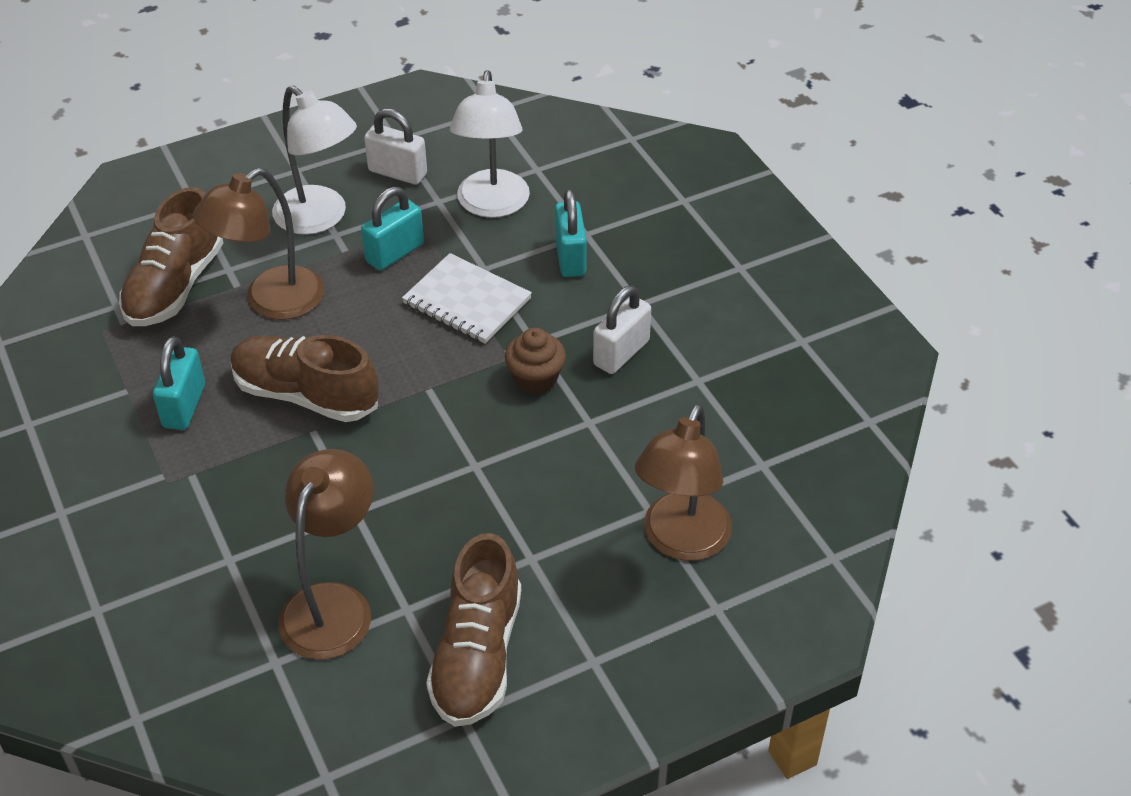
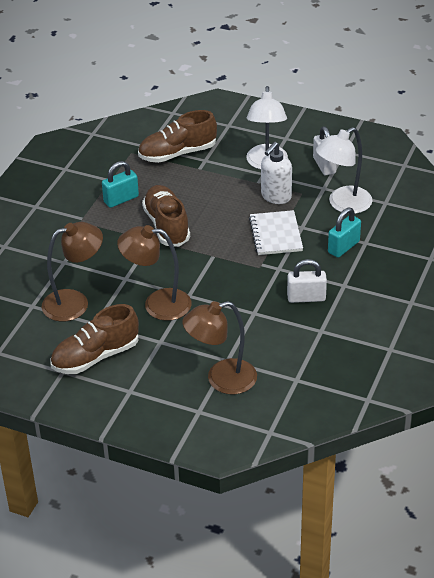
camera: 50 degrees right, 5 degrees down
brown lamp [193,168,324,320] -> brown lamp moved to [117,225,192,321]
turquoise padlock [361,187,424,270] -> white soap dispenser [261,142,292,204]
brown cupcake [505,328,566,395] -> none

